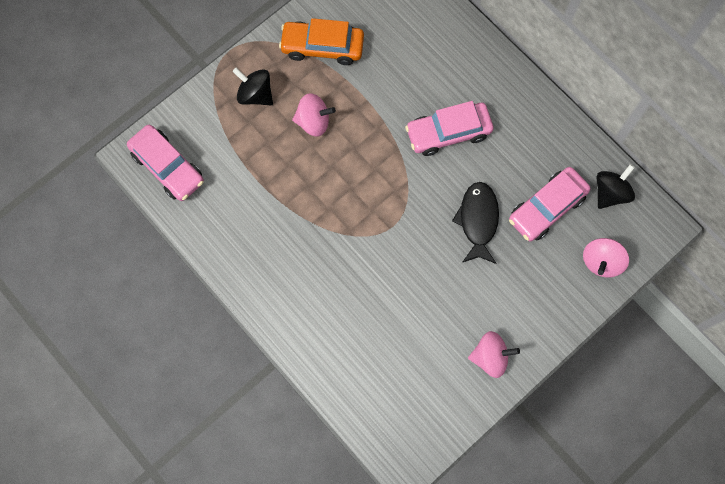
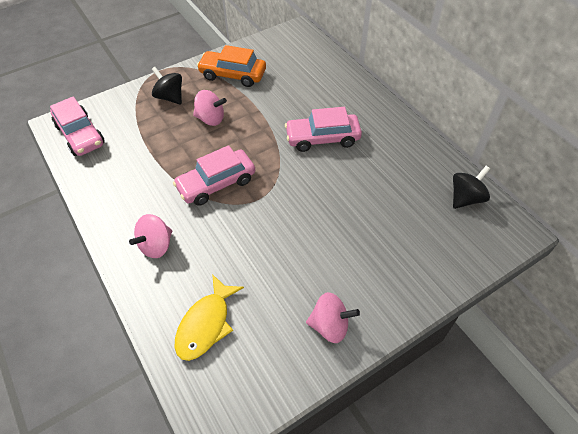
camera: 10 degrees right, 20 degrees down
black fish [452,182,499,264] -> none
pink car [509,167,591,241] -> pink car moved to [173,145,255,206]
pink spinning top [583,238,629,278] -> pink spinning top moved to [129,214,172,258]
none -> yellow fish [175,274,244,361]

